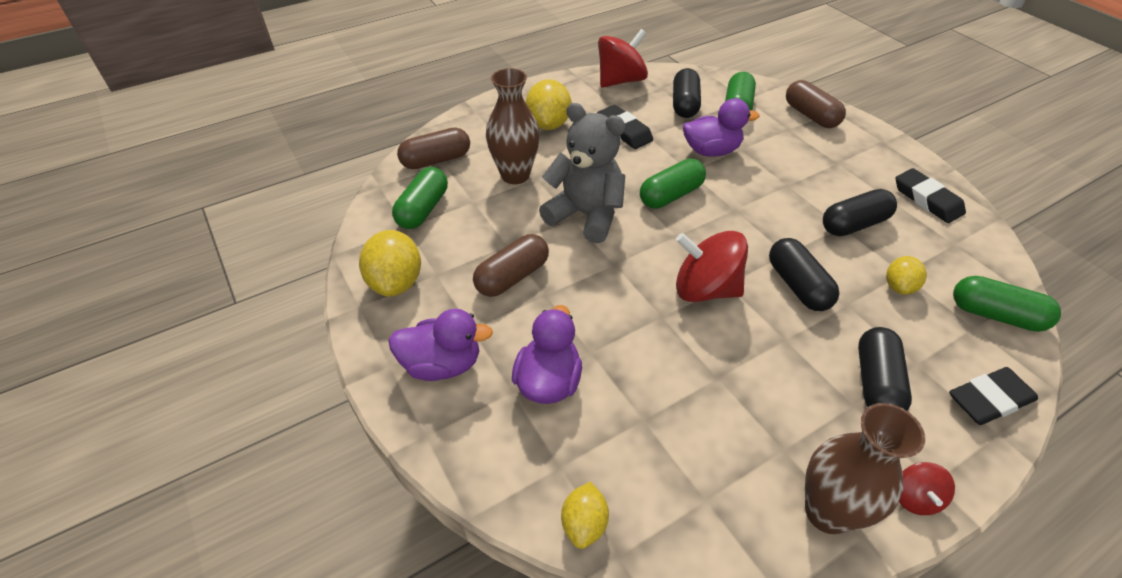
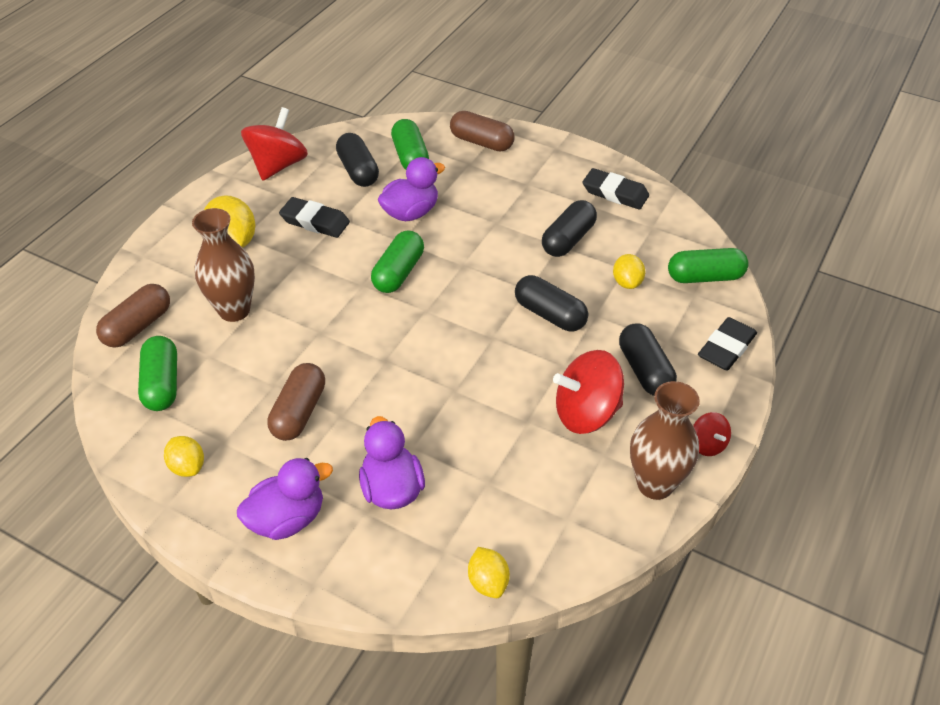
camera: 30 degrees left, 0 degrees up
yellow lemon [359,230,421,297] -> yellow lemon [164,436,204,477], size x0.60
grey teddy bear [539,103,626,243] -> none
red spinning top [676,231,748,302] -> red spinning top moved to [553,350,624,434]

